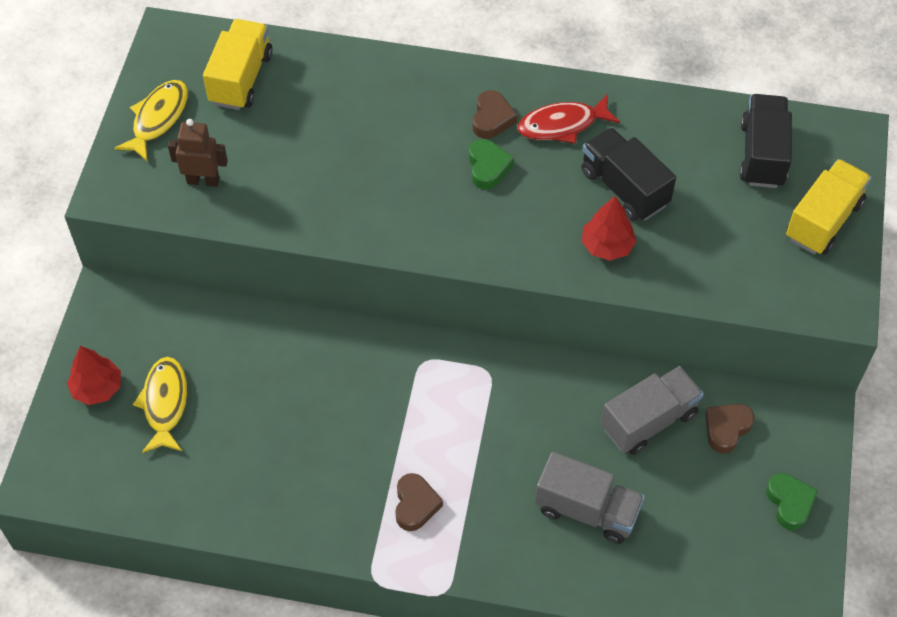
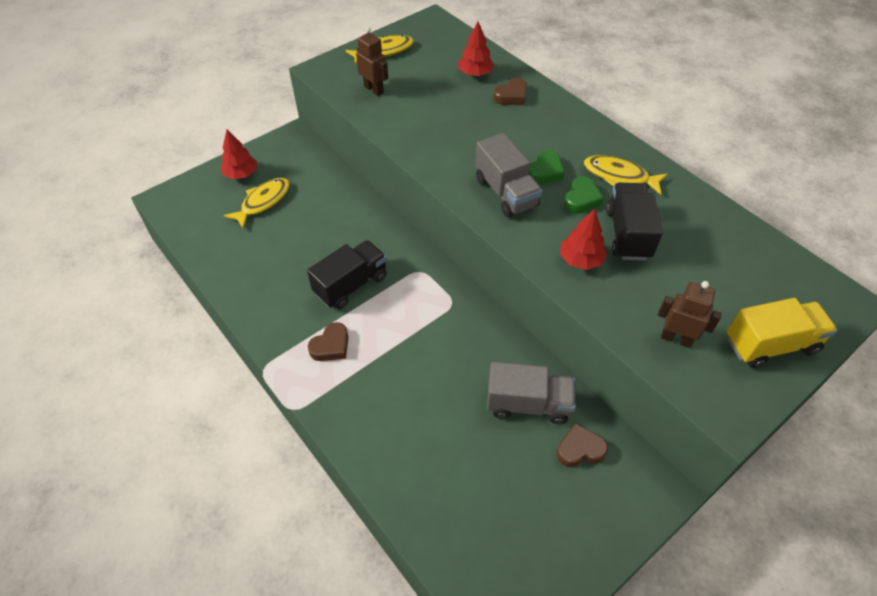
camera: 40 degrees right, 5 degrees down
yellow truck [203,19,273,110] -> none
brown heart [473,90,517,139] -> brown heart moved to [493,78,527,105]
red fish [517,95,620,144] -> yellow fish [584,155,668,195]
grey truck [535,452,645,544] -> grey truck moved to [475,133,542,217]
black truck [739,94,792,188] -> black truck moved to [307,240,387,309]
green heart [766,473,818,530] -> green heart moved to [564,176,604,214]
none -> red tree [458,22,494,76]
none -> brown robot [658,281,722,348]

